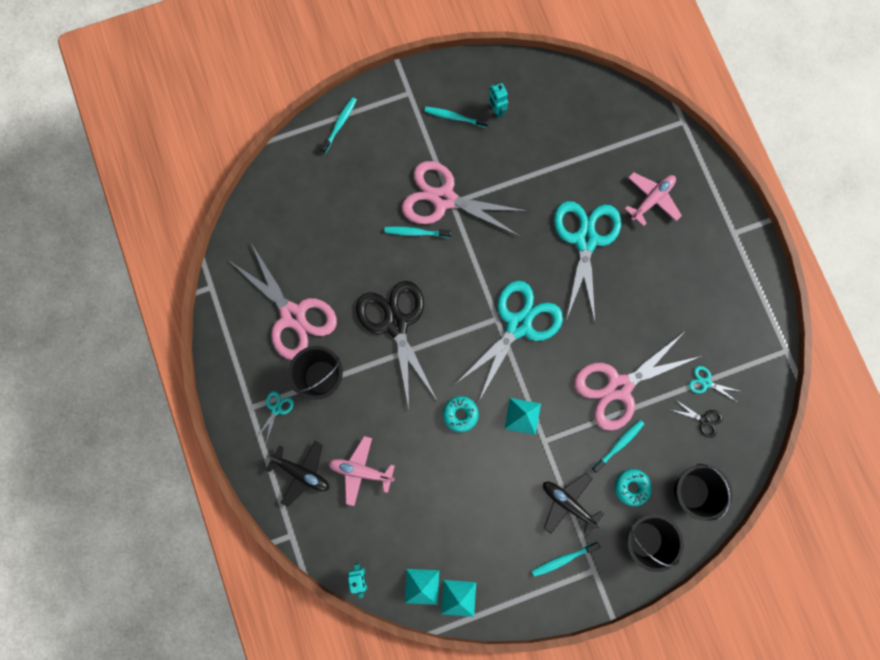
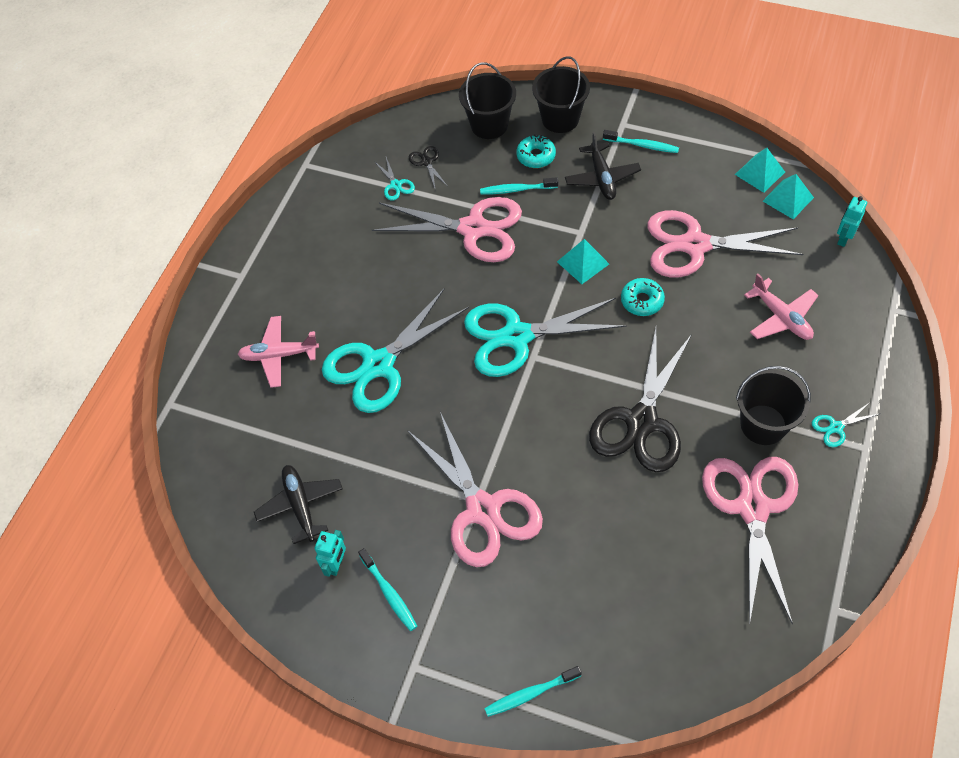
camera: 135 degrees left, 20 degrees down
black plane [266,441,329,507] -> black plane moved to [254,465,343,544]
turquoise toothbrush [384,226,452,238] -> none
none -> pink scissors [647,210,803,277]

